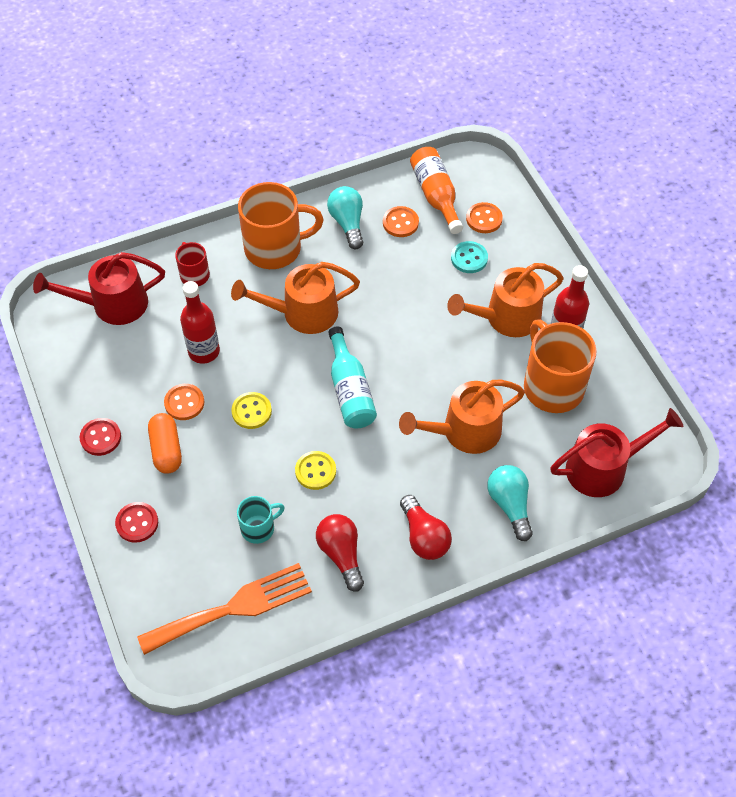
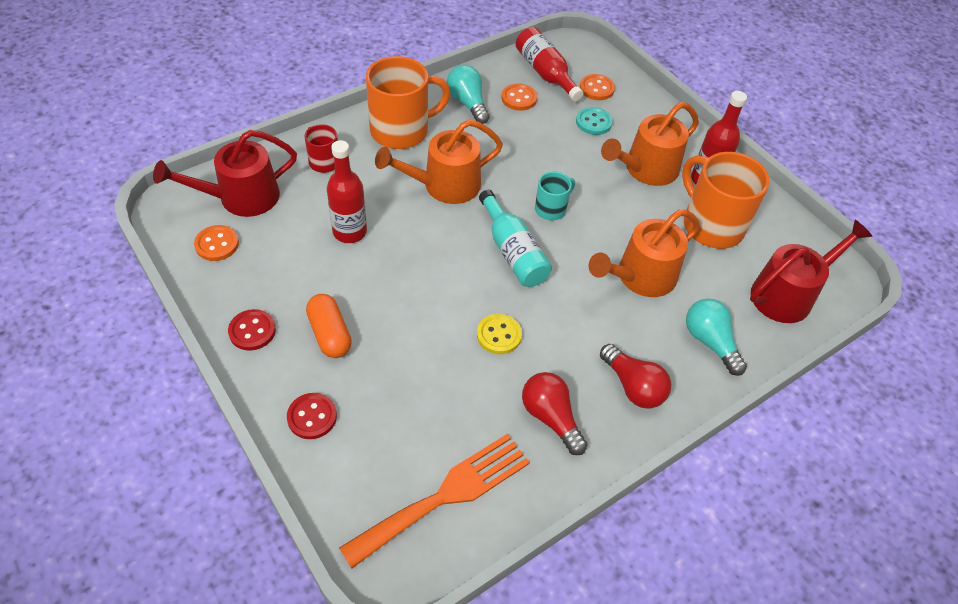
camera: 15 degrees left, 5 degrees down
orange button [164,384,204,420] -> orange button moved to [194,225,239,261]
yellow button [231,392,272,429] -> none
turquoise mug [237,496,285,544] -> turquoise mug moved to [535,172,575,221]
orange bottle [410,147,463,234] -> red bottle [516,27,583,101]

